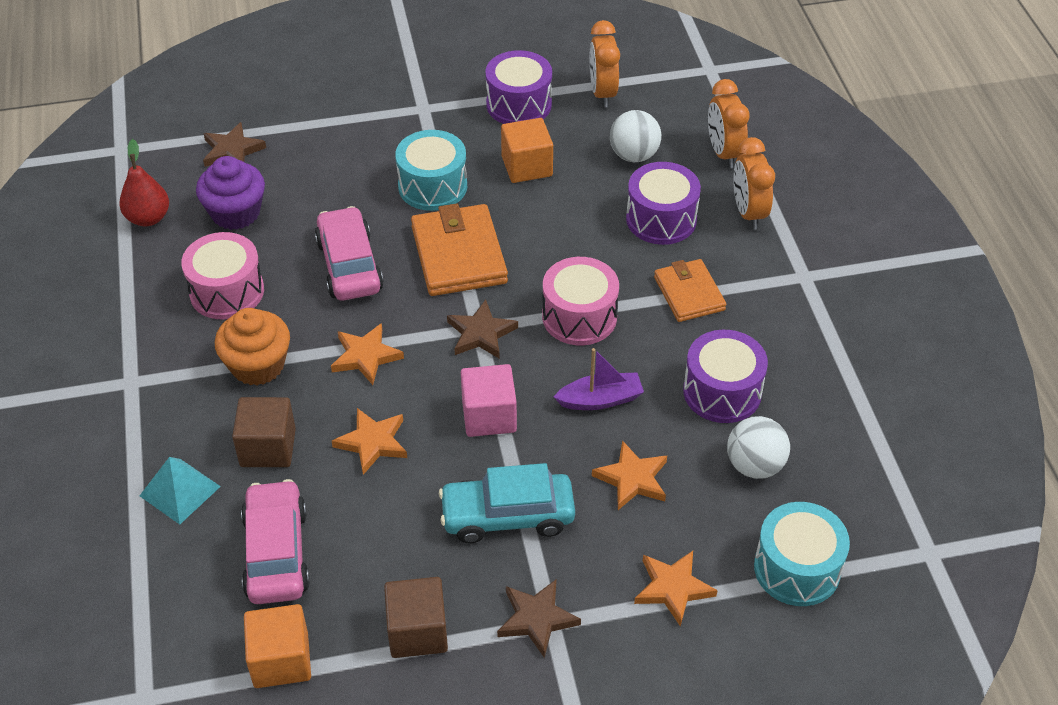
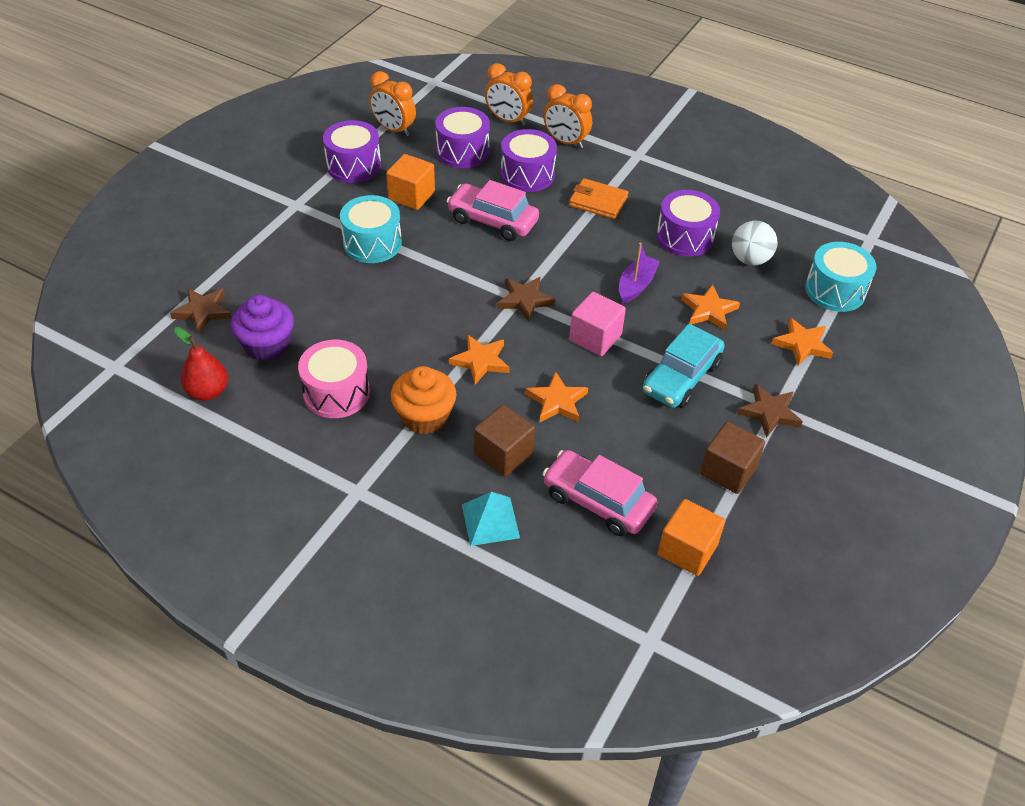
camera: 50 degrees left, 0 degrees up
pink car [315,206,384,301] -> pink car moved to [447,180,539,241]
orange wallet [411,203,508,296] -> none
pink drum [542,257,619,345] -> none
white ball [610,110,661,162] -> purple drum [435,107,490,168]

